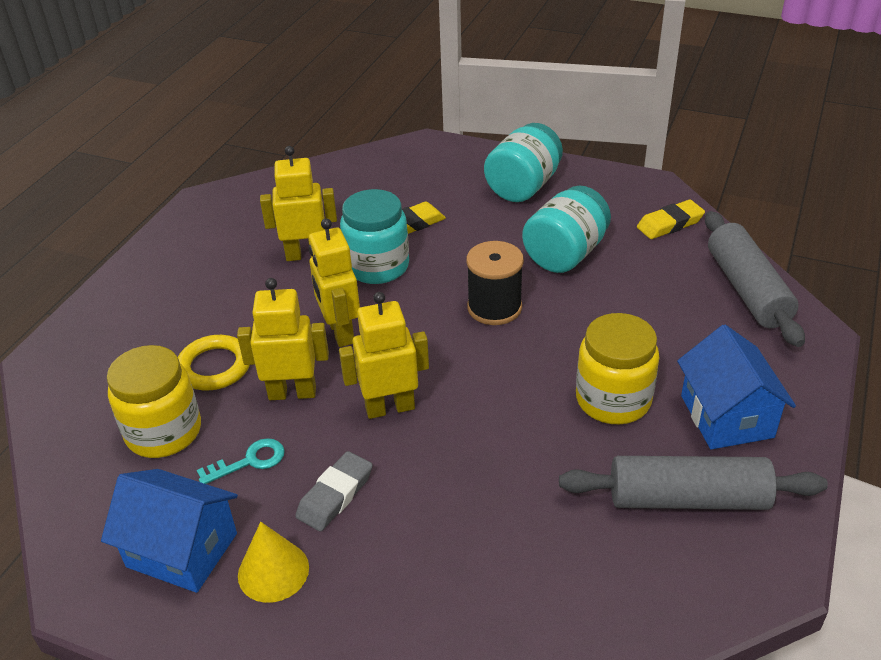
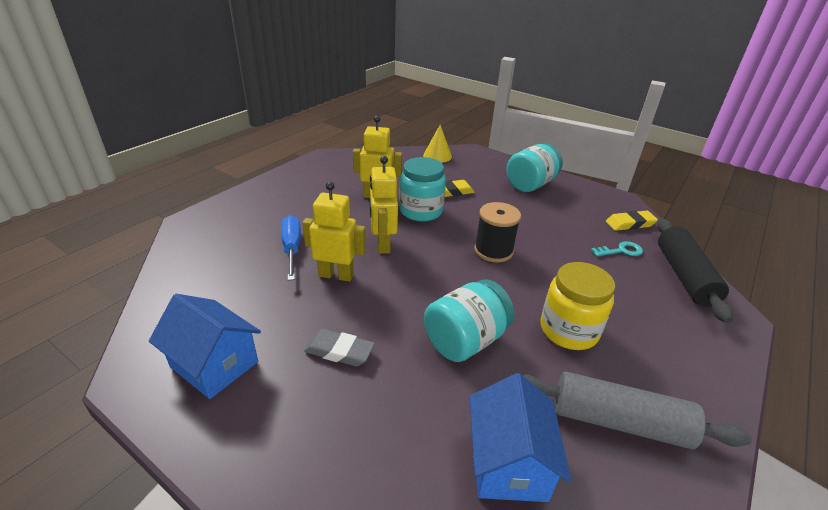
camera: 10 degrees right, 5 degrees down
yellow jar [107,345,201,458] -> none
yellow ring [178,335,250,390] -> blue screwdriver [281,215,301,281]
turquoise key [197,438,285,484] -> turquoise key moved to [591,241,643,257]
yellow cone [238,522,309,603] -> yellow cone moved to [423,125,452,163]
grey eraser [296,451,373,531] -> grey eraser turned 60 degrees clockwise [304,329,375,366]
yellow robot [339,292,429,419] -> none
turquoise jar [522,185,611,273] -> turquoise jar moved to [424,279,514,362]
blue house [677,325,796,449] -> blue house moved to [470,373,572,502]
grey rolling pin [705,211,805,347] -> black rolling pin [657,219,733,323]

